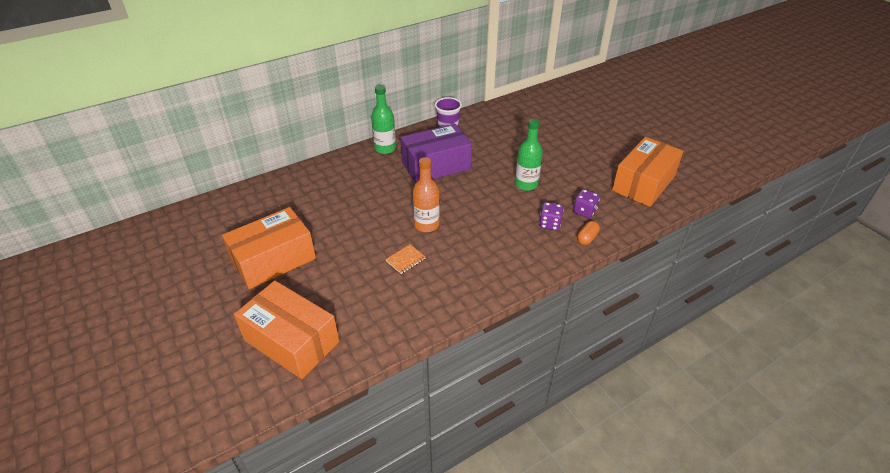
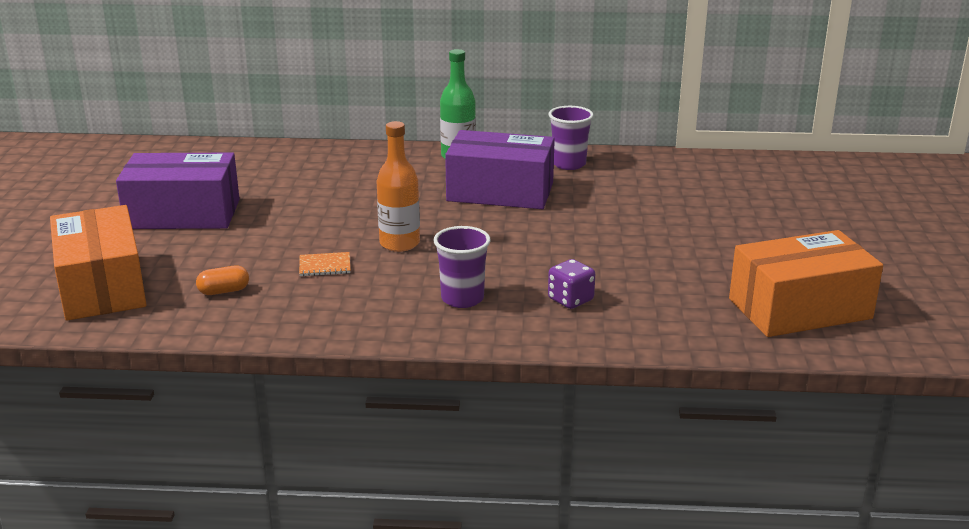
camera: 35 degrees right, 15 degrees down
orange box [222,207,316,289] -> purple box [116,153,240,229]
green bottle [515,119,543,191] -> none
purple dice [573,189,600,218] -> none
orange capsule [577,221,600,245] -> orange capsule moved to [196,266,249,295]
none -> purple cup [433,226,491,308]

